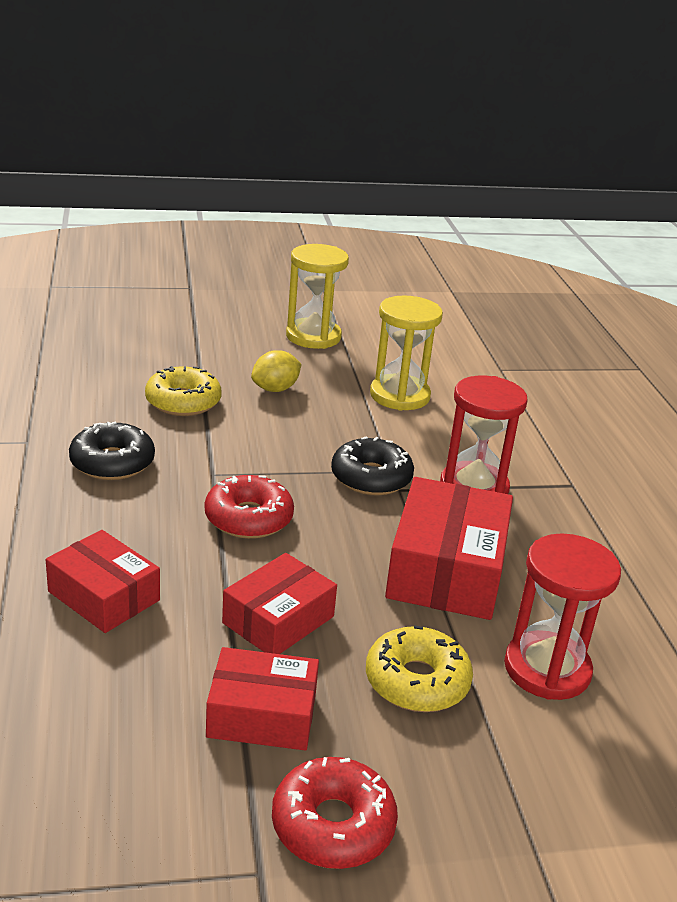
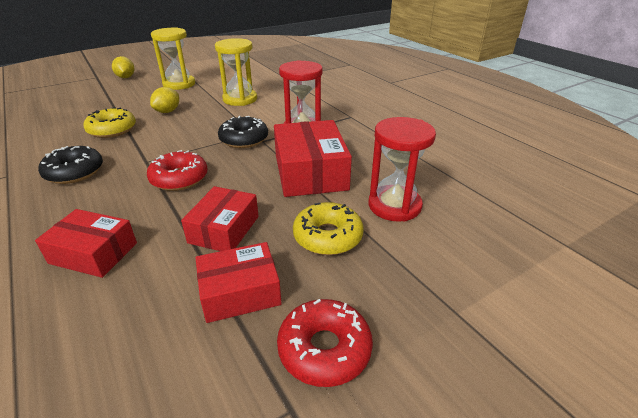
camera: 20 degrees left, 5 degrees up
none -> yellow lemon [112,56,134,78]

